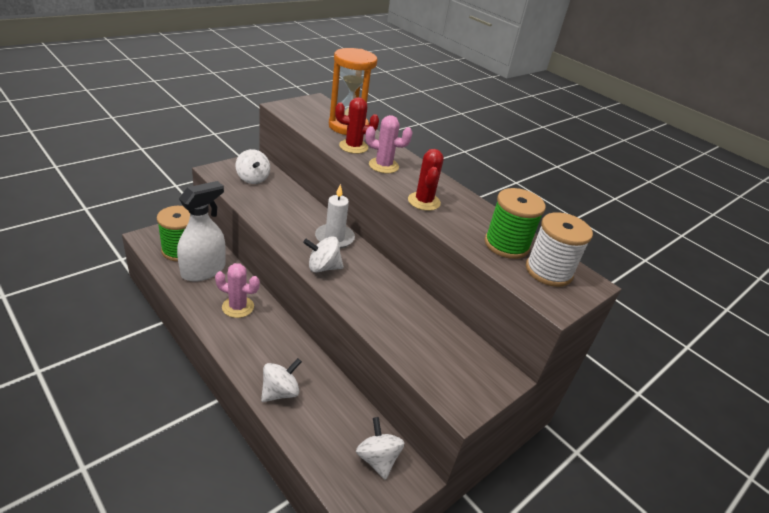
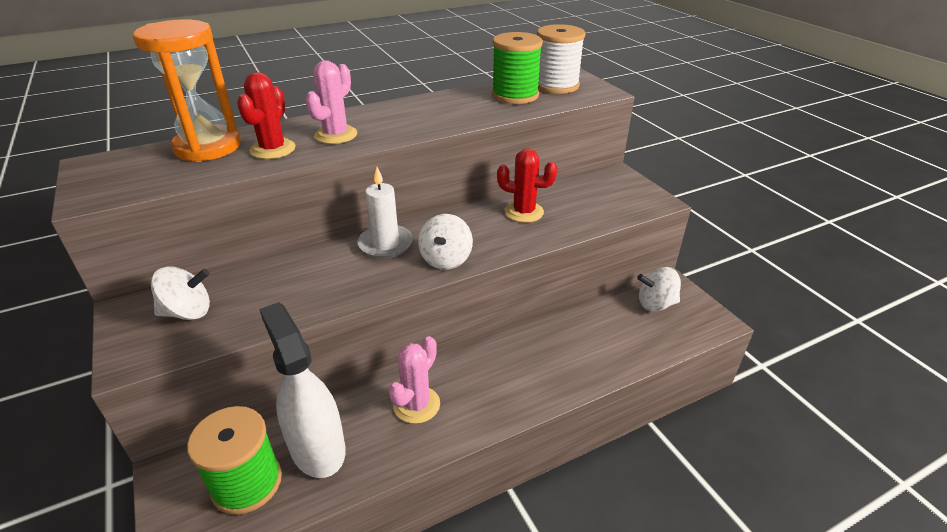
camera: 70 degrees left, 0 degrees up
white spinning top [261,358,302,402] -> none
red cactus [408,149,444,211] -> red cactus moved to [497,148,557,223]

